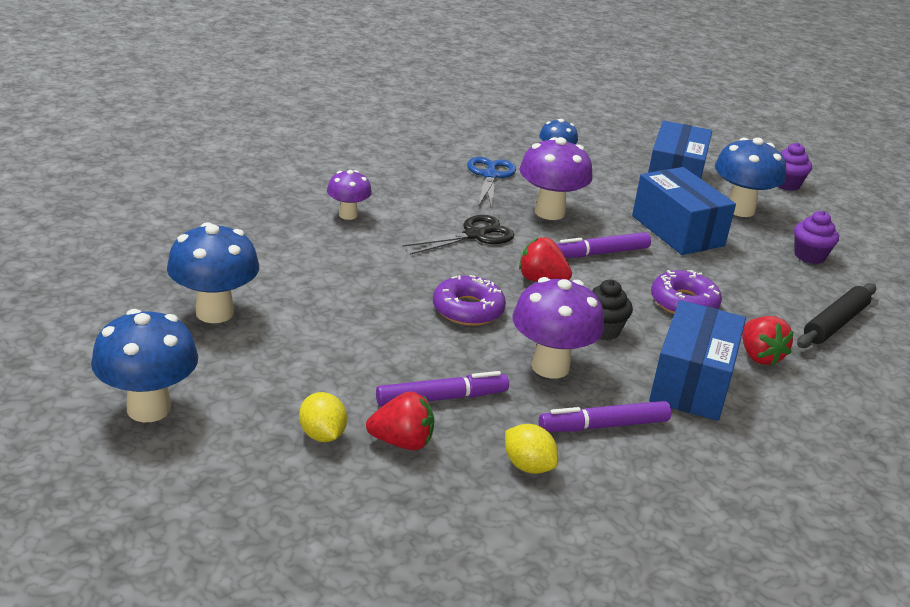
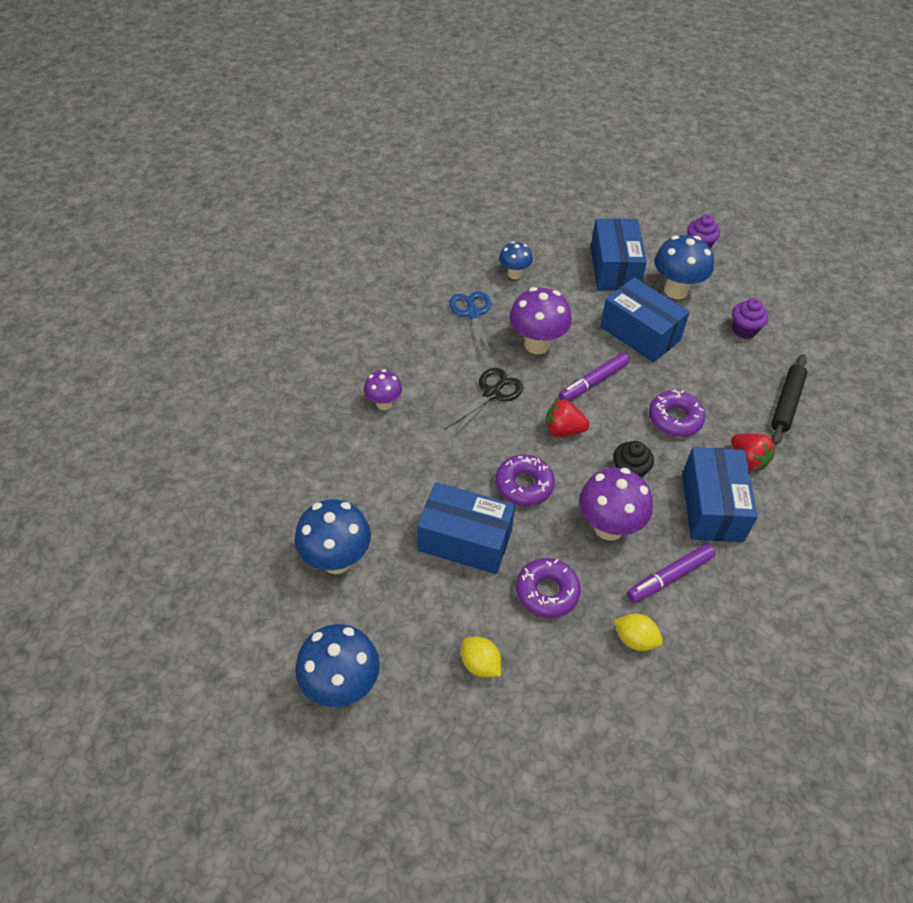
camera: 15 degrees left, 20 degrees up
red strawberry [366,392,434,450] -> none
purple marker [376,371,509,407] -> purple donut [516,558,581,618]
none -> blue box [417,482,515,574]

